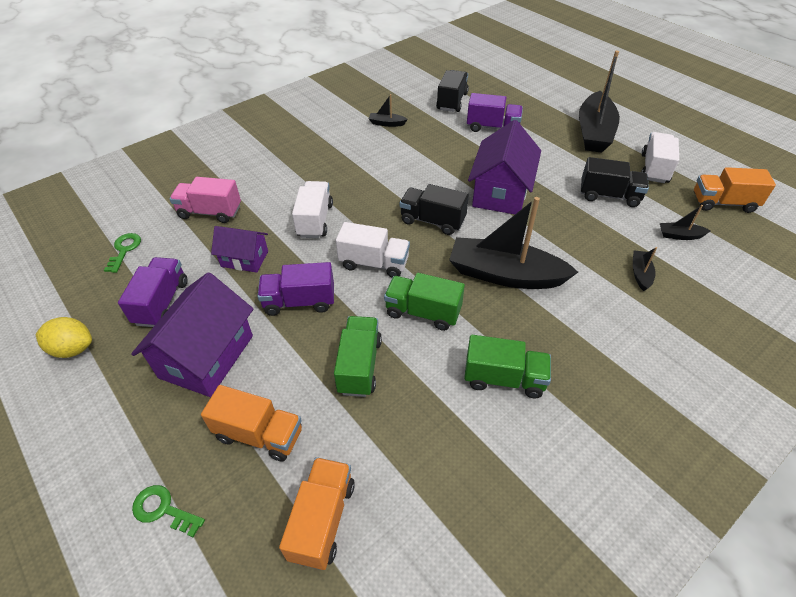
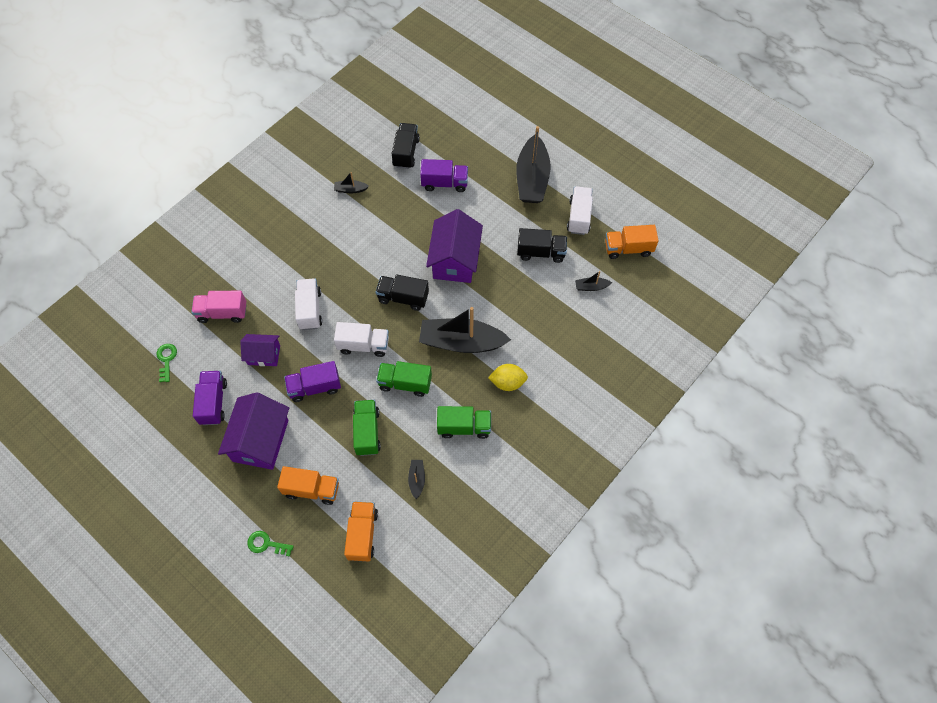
camera: 10 degrees left, 15 degrees up
yellow lemon [36,317,92,358] -> yellow lemon moved to [488,364,528,391]
black boat [633,247,657,291] -> black boat moved to [408,460,425,499]

